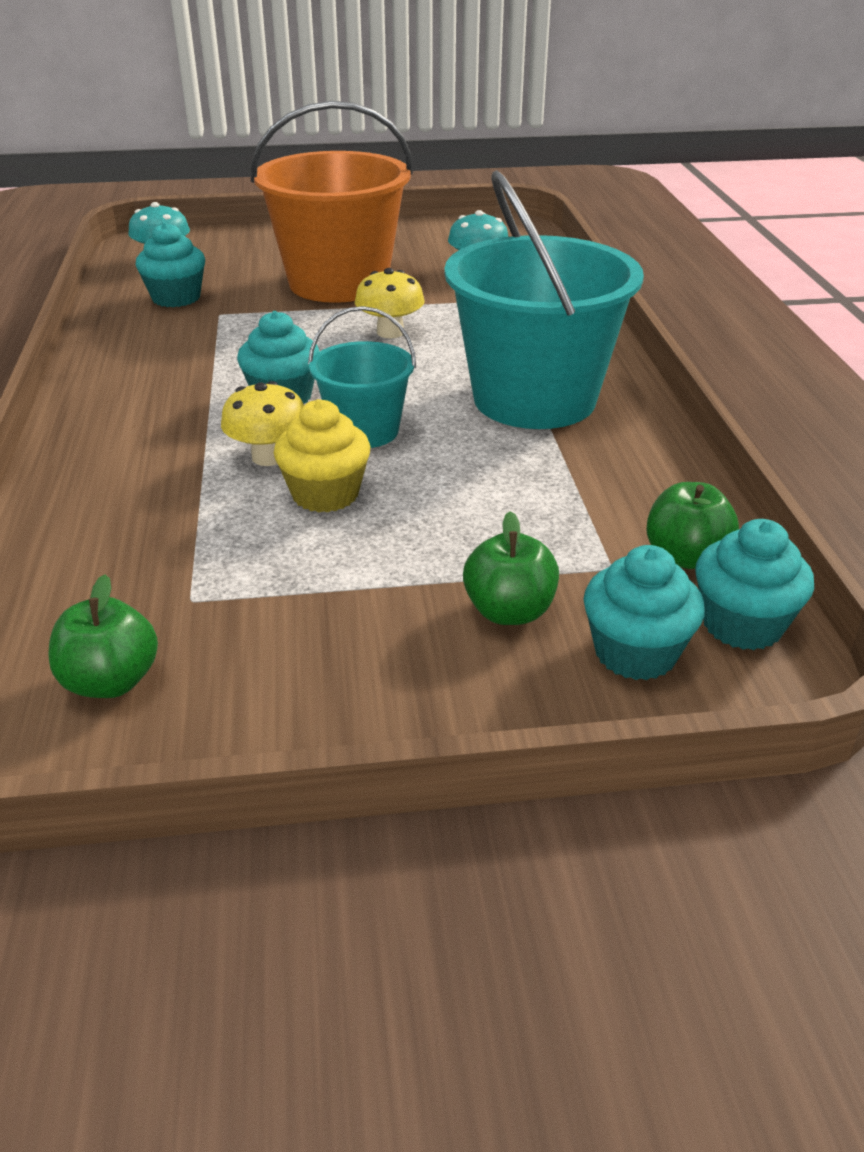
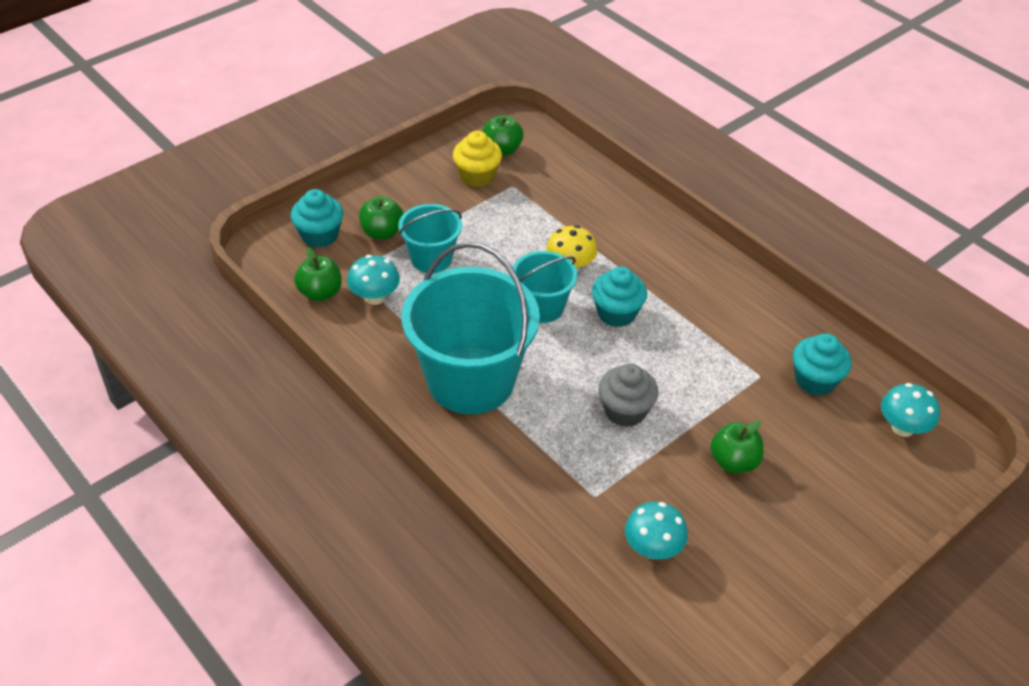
camera: 145 degrees right, 10 degrees up
orange bucket [251,101,413,303] -> green apple [710,420,764,474]
yellow cupcake [274,399,370,513] -> yellow cupcake moved to [453,131,502,187]
yellow mushroom [355,268,424,338] -> grey cupcake [599,363,658,427]
turquoise cupcake [695,519,814,650] -> none
none -> turquoise mushroom [347,255,400,305]
none -> turquoise bucket [398,204,462,273]

